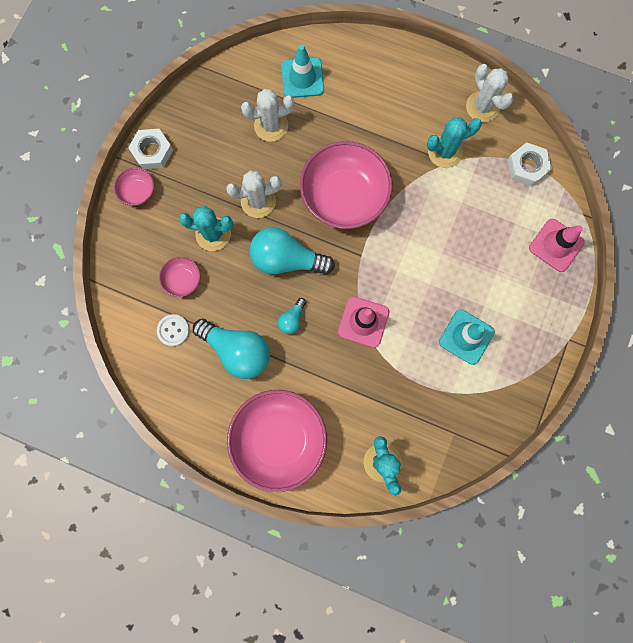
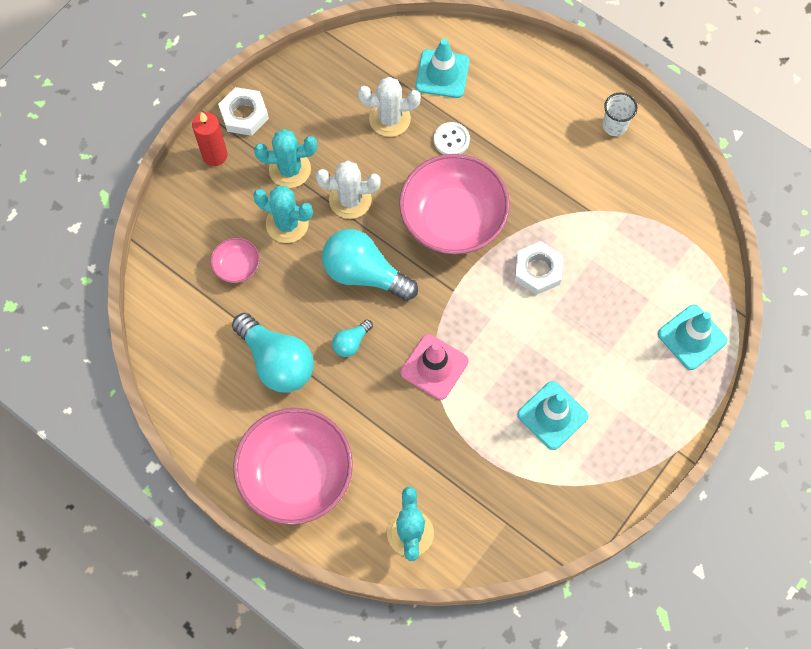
camera: 15 degrees right, 10 degrees down
pink bowl [114,168,154,206] -> red candle [192,112,228,166]
white button [157,314,189,346] -> white button moved to [434,122,470,155]
turquoise cactus [427,117,482,168] -> turquoise cactus moved to [254,129,317,188]
white cactus [466,64,514,122] -> none
white nut [507,142,552,186] -> white nut moved to [515,241,563,295]
pink traffic cone [529,219,584,272] -> turquoise traffic cone [658,305,727,370]
none -> white cup [603,93,637,136]

